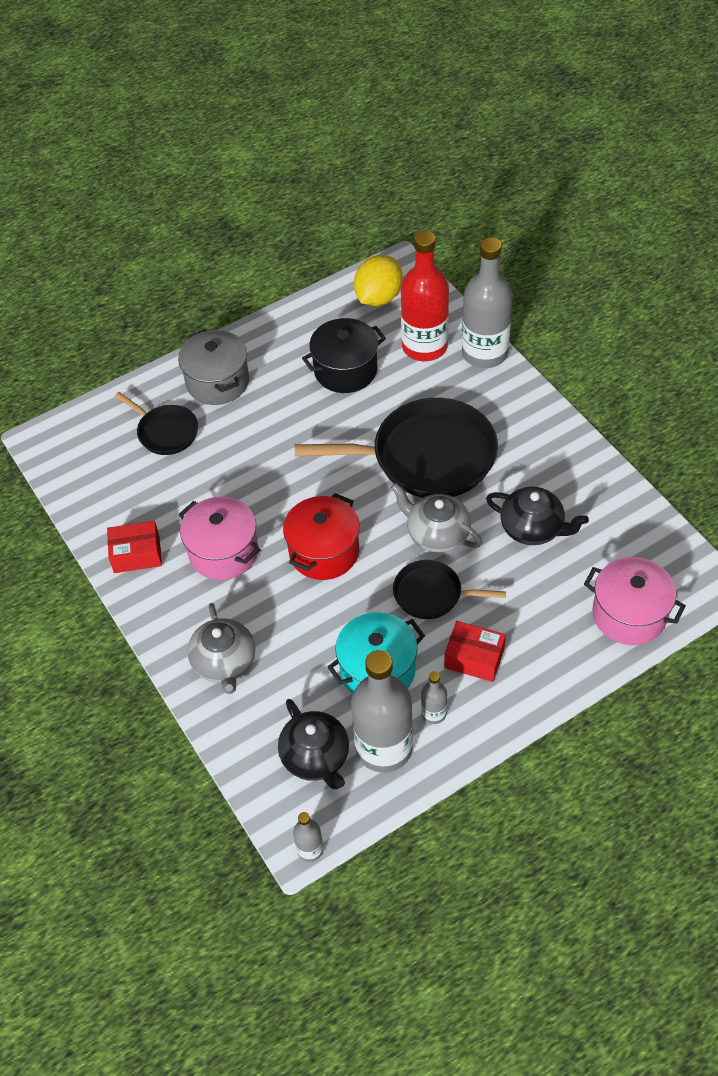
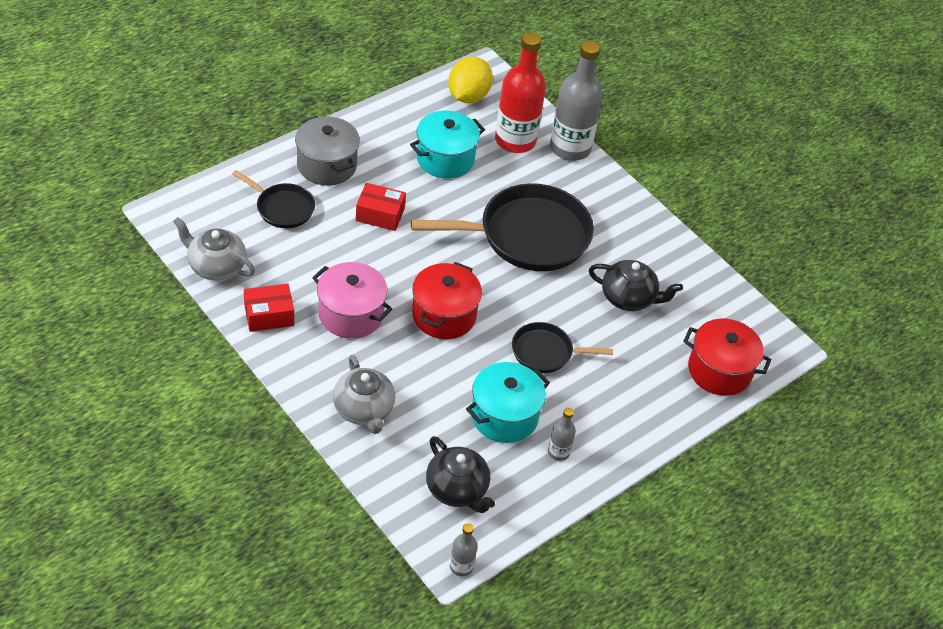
camera: 15 degrees left, 5 degrees down
black pot [302,318,386,393] -> turquoise pot [410,111,485,178]
grey bottle [351,650,413,773] -> none
grey teapot [391,483,482,553] -> grey teapot moved to [173,217,255,281]
red box [444,621,506,682] -> red box moved to [356,183,406,231]
pink pot [584,557,686,645] -> red pot [683,319,772,396]

